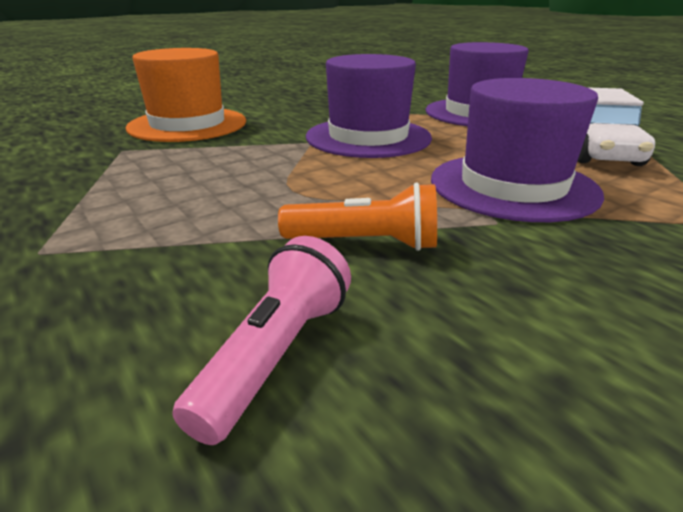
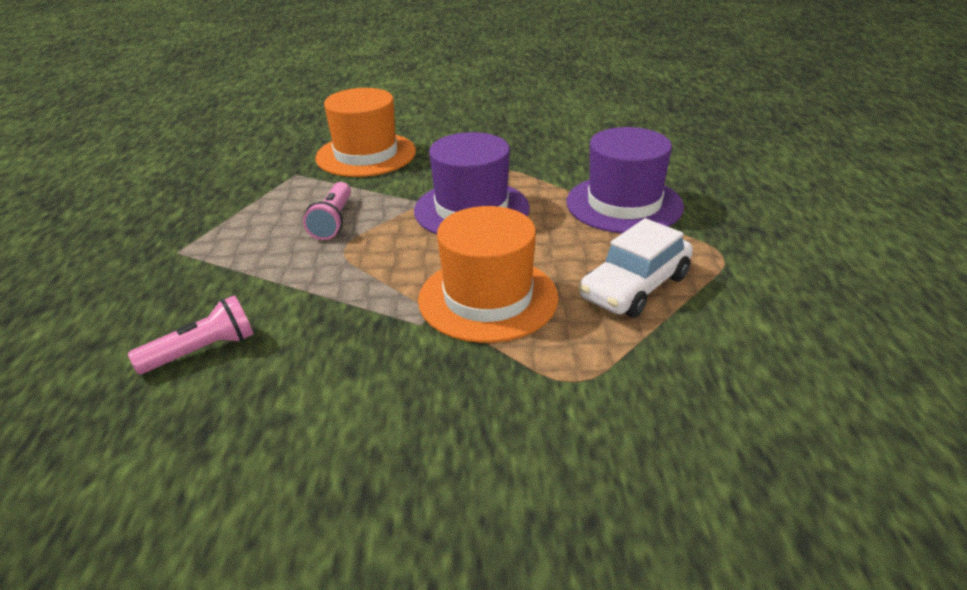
camera: 35 degrees right, 5 degrees up
orange flashlight [278,182,437,251] -> none
purple hat [431,78,604,222] -> orange hat [418,206,559,343]
none -> pink flashlight [303,182,351,240]

